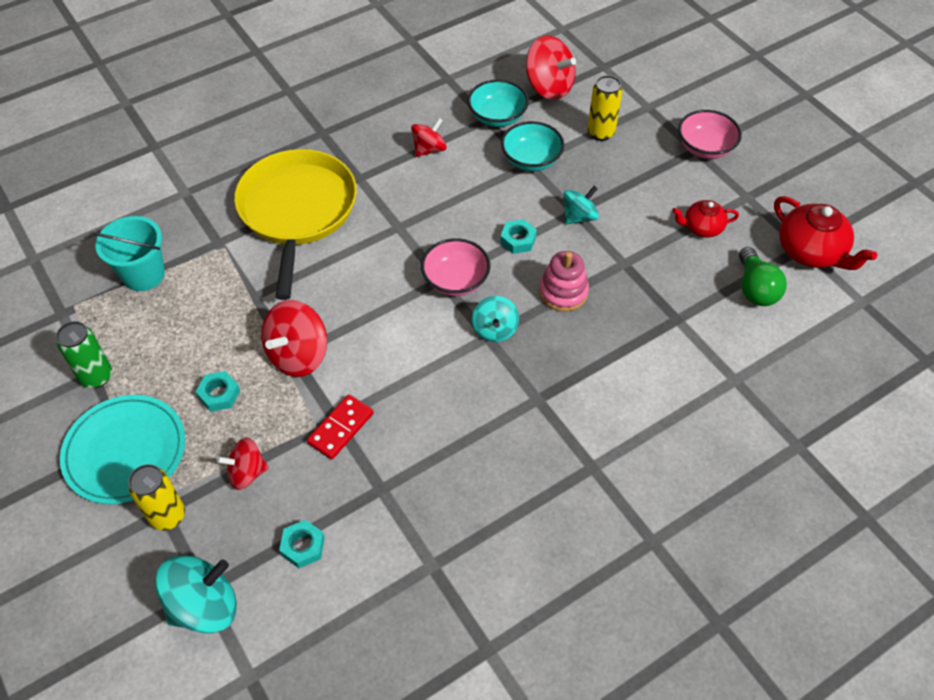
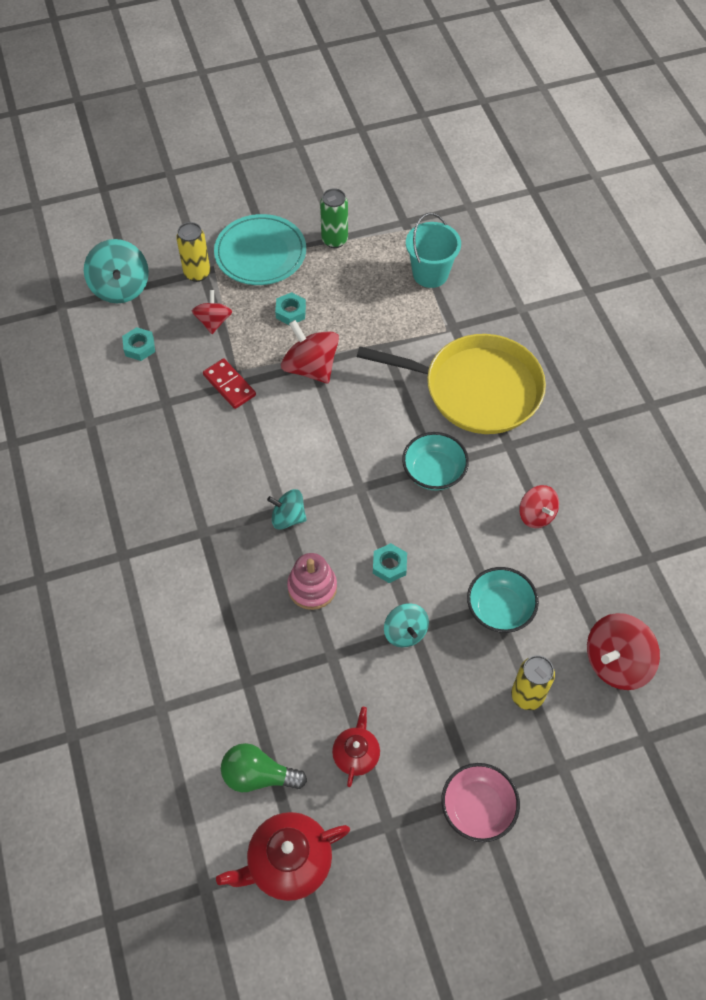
camera: 105 degrees right, 5 degrees up
pink bowl [421,238,491,296] -> none
turquoise bowl [468,80,529,127] -> turquoise bowl moved to [402,432,469,491]

